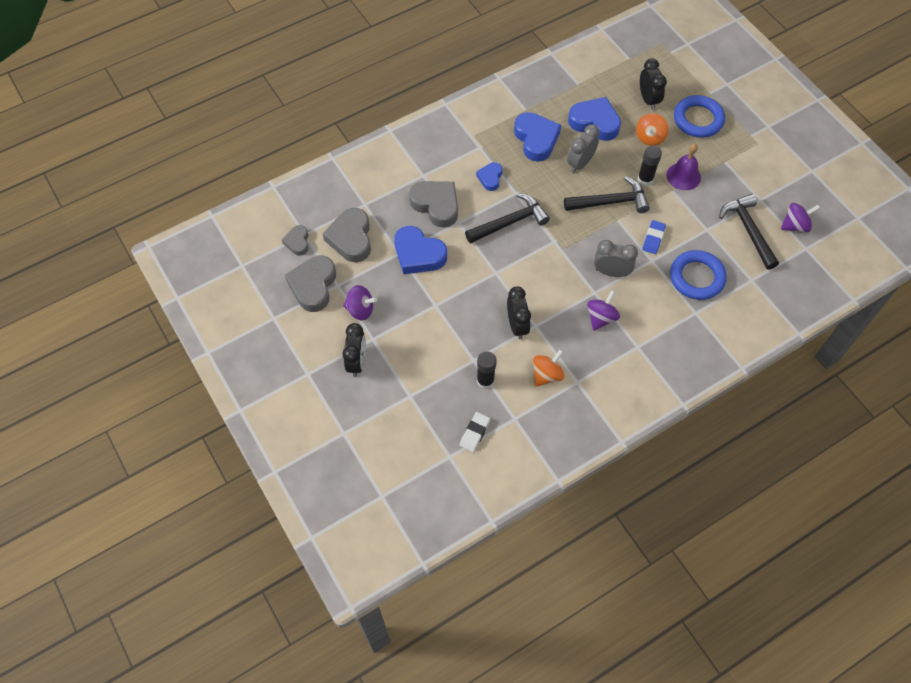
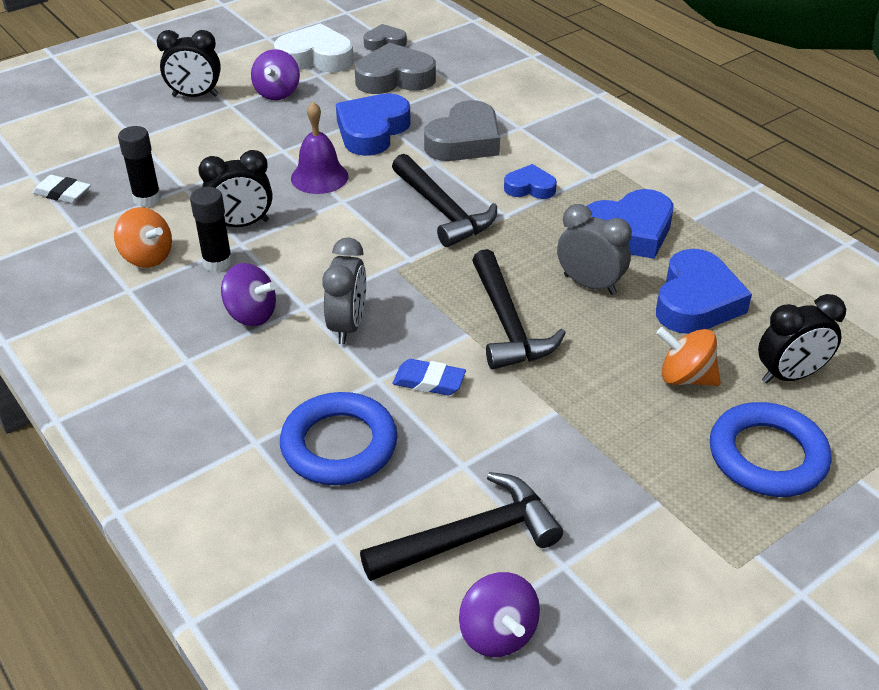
camera: 85 degrees right, 20 degrees down
grey heart [285,256,336,312] -> white heart [274,23,354,72]
black glue stick [637,145,662,186] -> black glue stick moved to [190,187,233,272]
purple bell [667,143,701,190] -> purple bell moved to [291,102,348,194]

